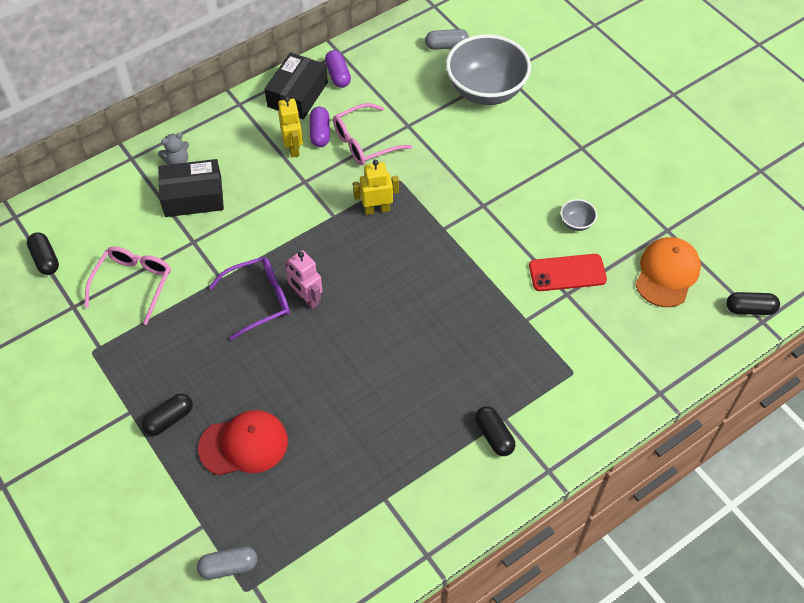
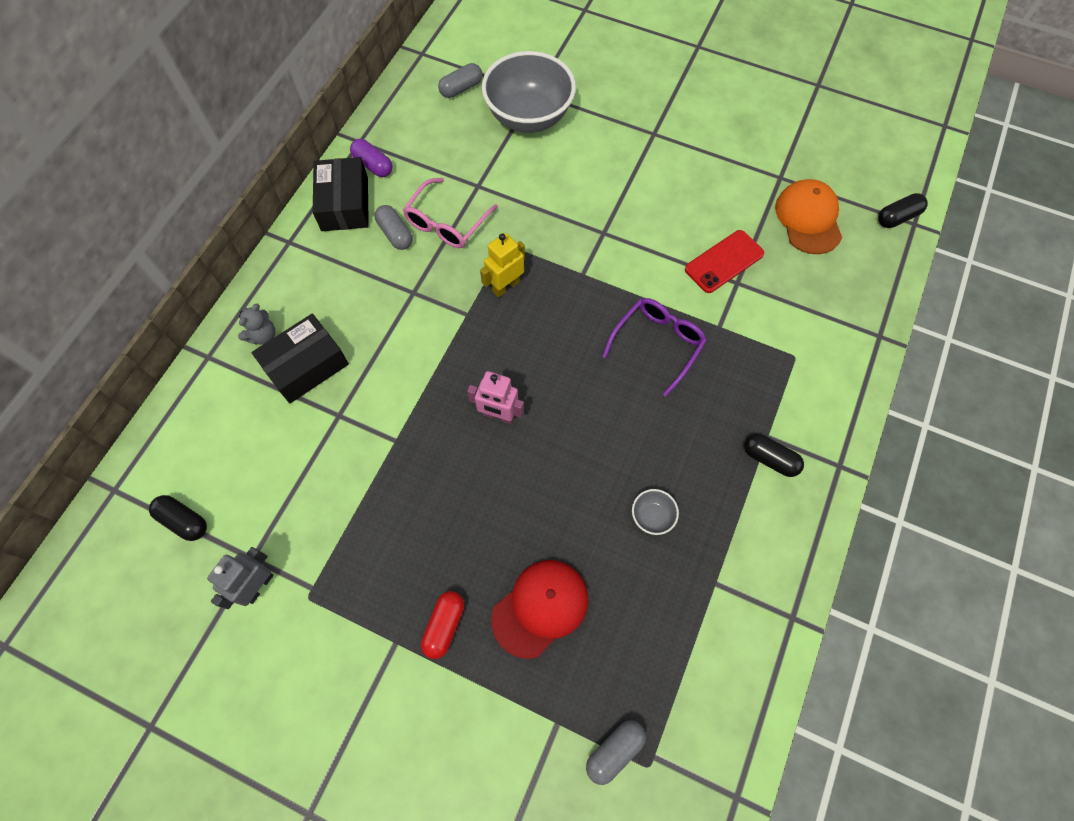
camera: 30 degrees left, 10 degrees up
pink glasses [85,246,171,325] -> none
black capsule [142,393,193,436] -> red capsule [421,591,464,659]
purple glasses [209,257,290,340] -> purple glasses moved to [602,298,707,397]
yellow robot [278,96,303,158] -> none
purple capsule [310,107,330,147] -> grey capsule [375,205,413,250]
grey bowl [561,199,597,231] -> grey bowl moved to [632,489,679,535]
none -> grey robot [207,547,274,609]

